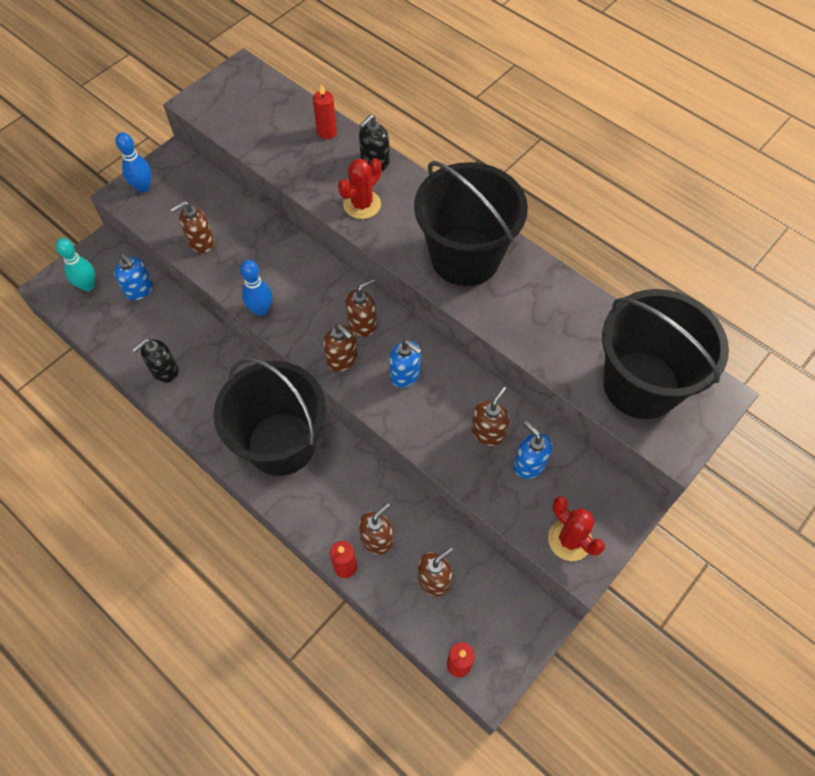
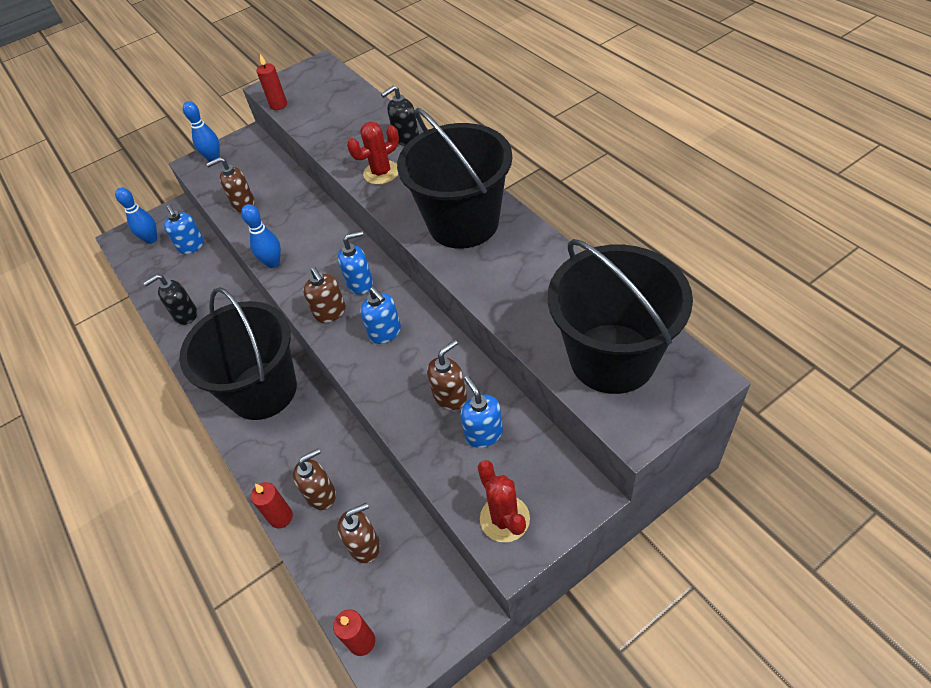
camera: 20 degrees right, 10 degrees down
turquoise bowling pin [56,238,95,291] -> blue bowling pin [115,187,157,244]
red candle [313,84,337,139] -> red candle moved to [256,54,287,110]
brown soap dispenser [345,278,377,337] -> blue soap dispenser [338,231,373,295]

